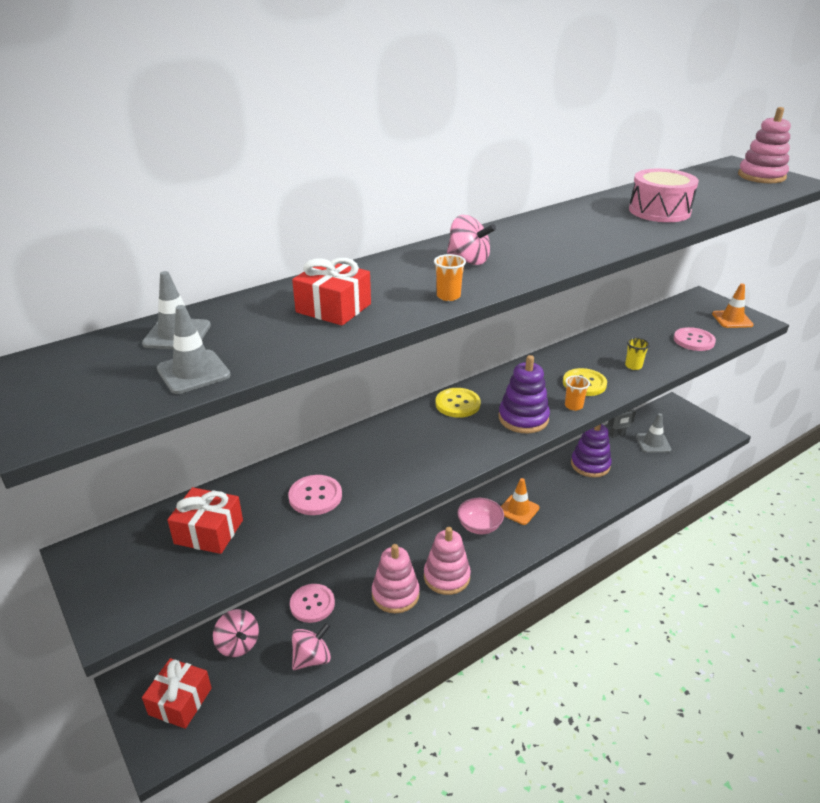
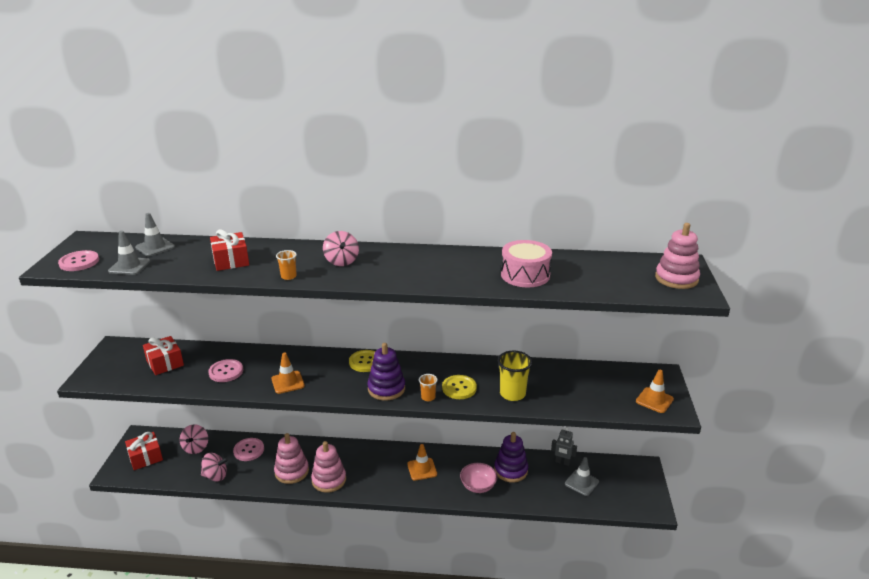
camera: 40 degrees right, 5 degrees down
pink bowl [457,498,504,534] -> pink bowl moved to [460,463,497,493]
yellow cup [625,337,650,370] -> yellow cup [498,351,532,401], size x1.83
pink button [674,327,716,351] -> pink button moved to [58,250,99,271]
none -> orange traffic cone [272,352,305,394]

